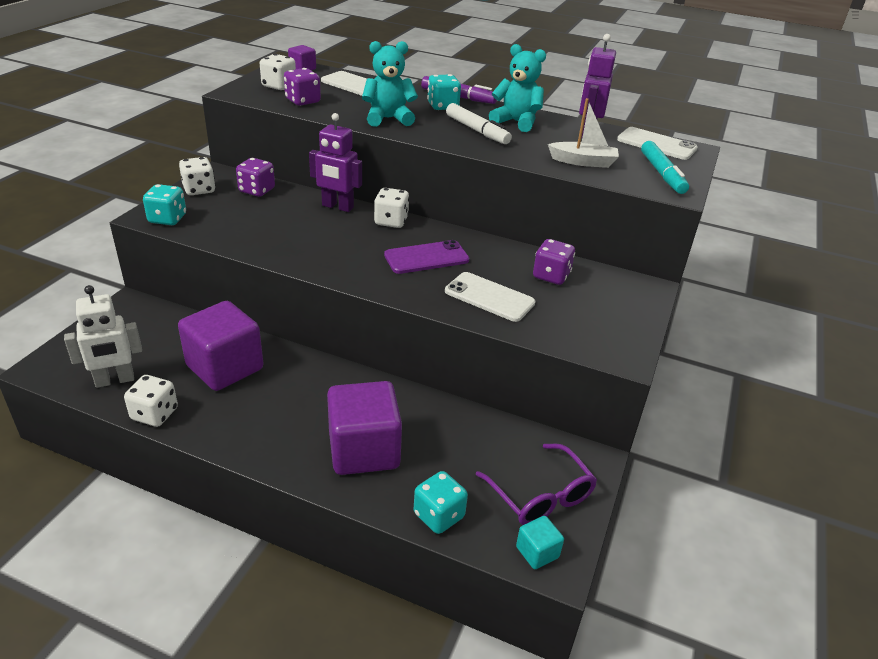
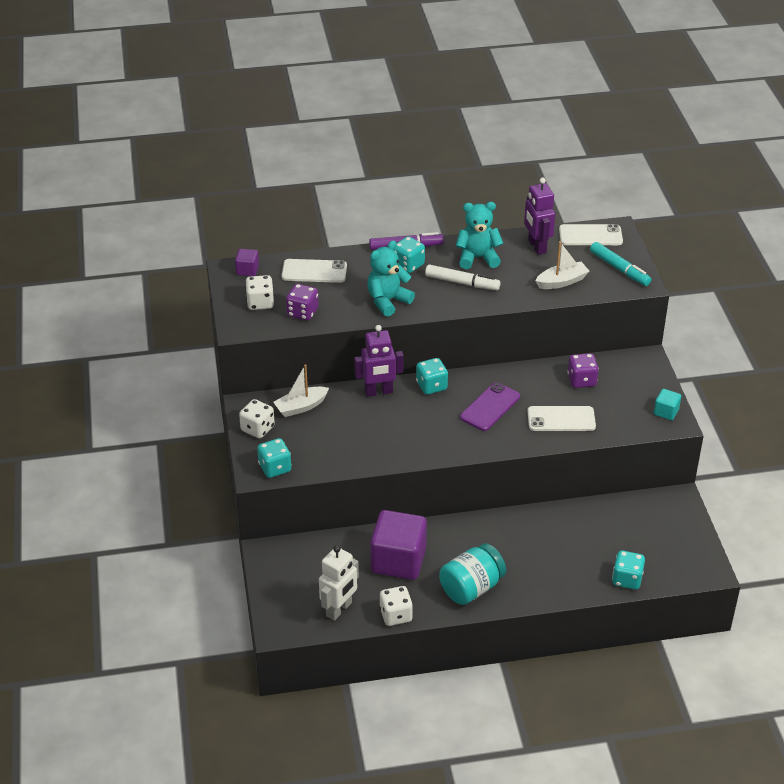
camera: 30 degrees left, 5 degrees up
purple dice [236,158,275,197] -> white boat [273,364,329,417]
purple cube [327,381,402,475] -> none
white dice [374,188,410,228] -> turquoise dice [416,358,448,395]
purple glasses [476,444,597,525] -> none
turquoise cube [516,516,564,569] -> turquoise cube moved to [654,389,681,420]
none -> turquoise jar [439,543,506,605]

